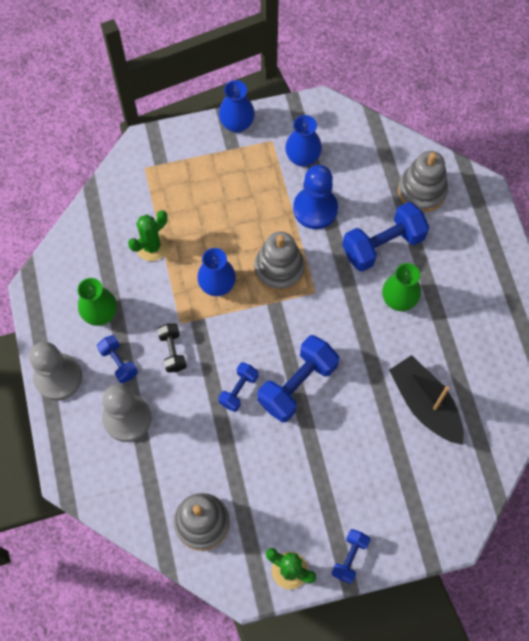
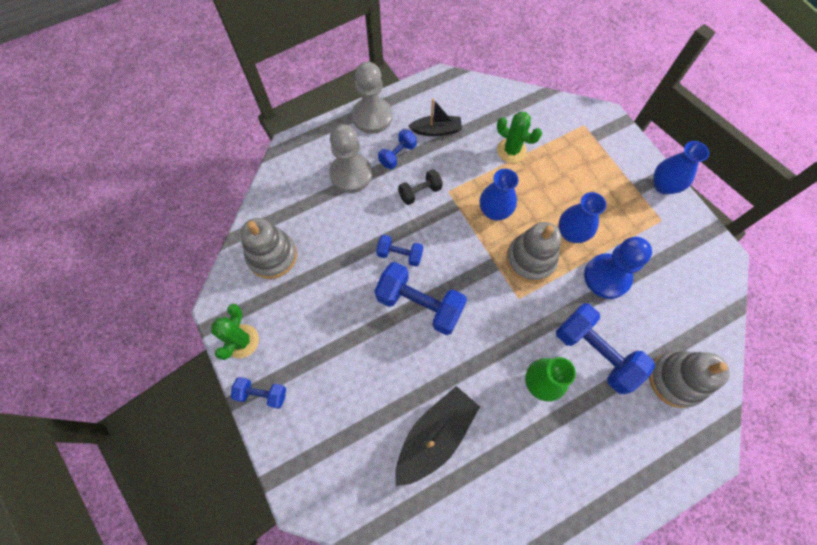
camera: 75 degrees right, 0 degrees up
green vase [78,278,117,326] -> black boat [409,99,462,136]
blue vase [285,115,322,167] -> blue vase moved to [559,192,606,243]

